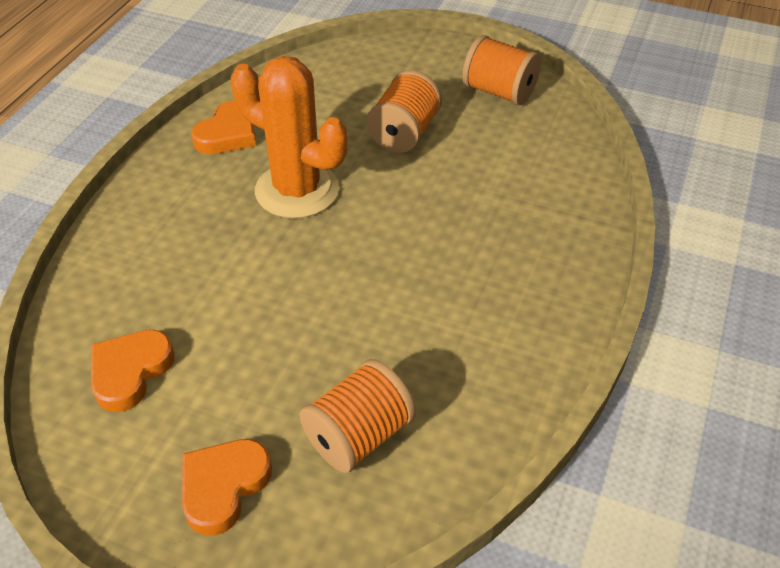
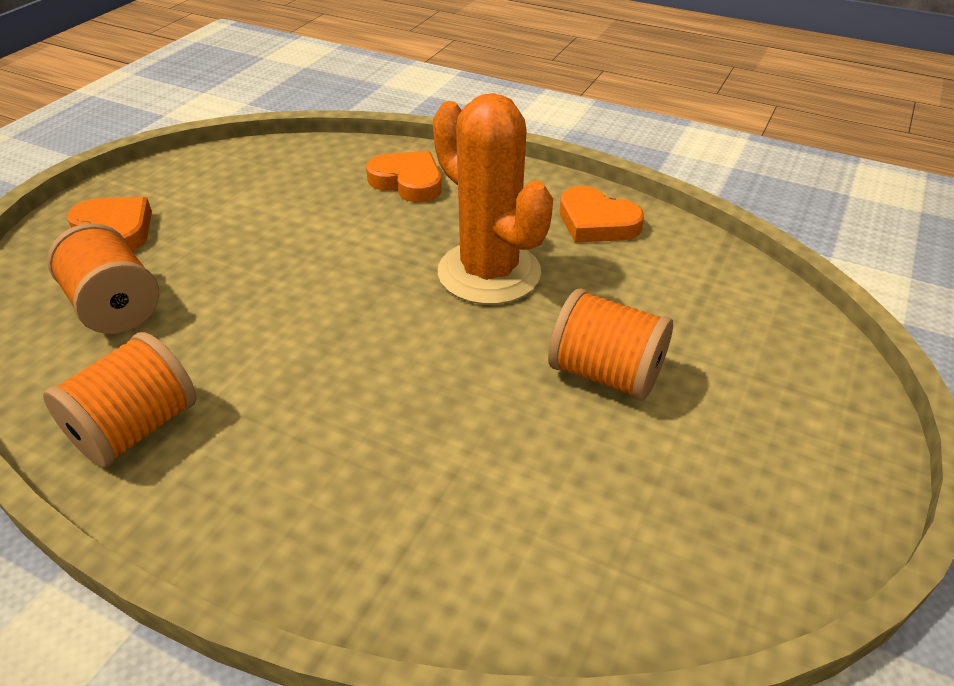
camera: 95 degrees right, 5 degrees down
orange heart [91,330,175,412] -> orange heart moved to [366,151,442,203]
orange cactus [231,56,347,219] -> orange cactus turned 75 degrees counterclockwise [433,93,553,305]
orange spool [462,35,541,105] -> orange spool moved to [43,332,197,468]

